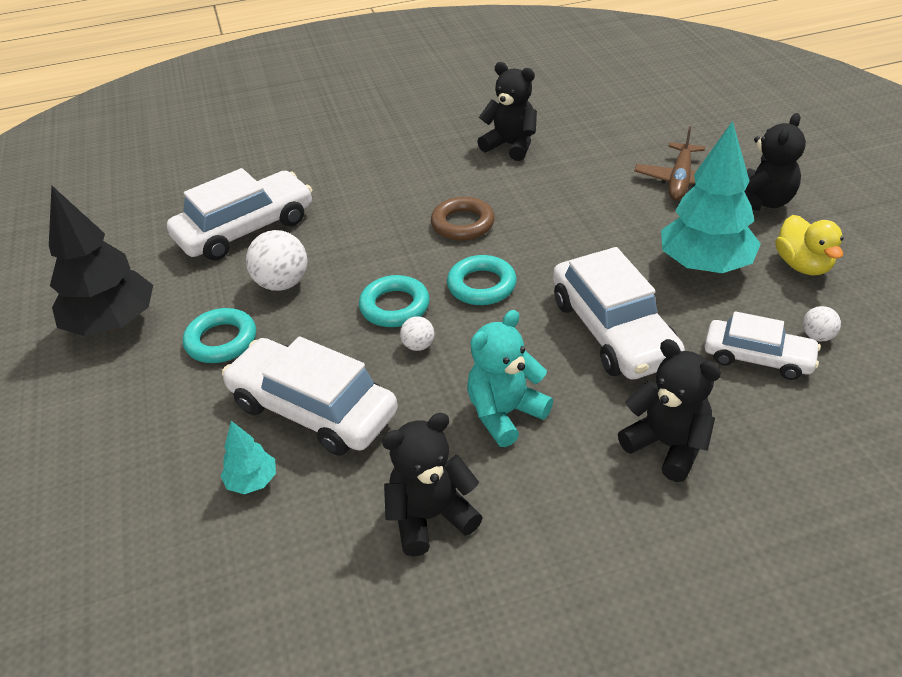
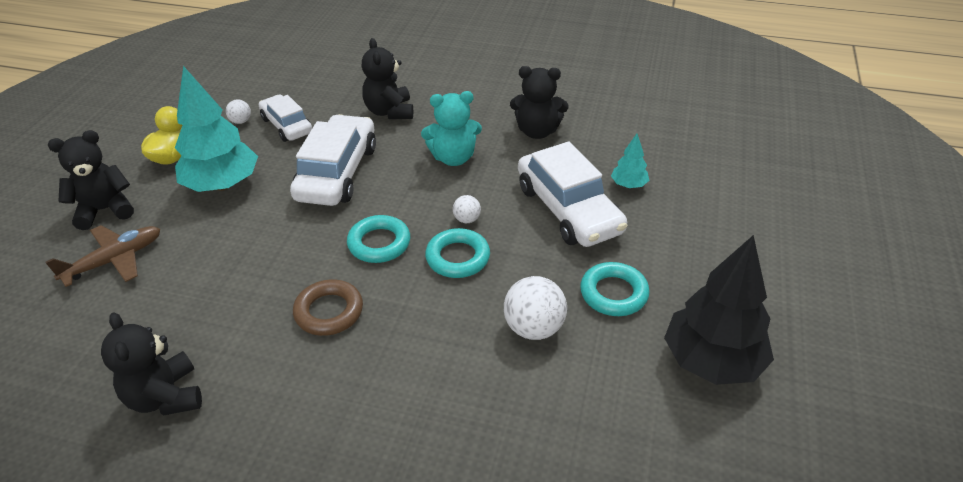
camera: 150 degrees left, 0 degrees up
white car [167,168,313,261] -> none

